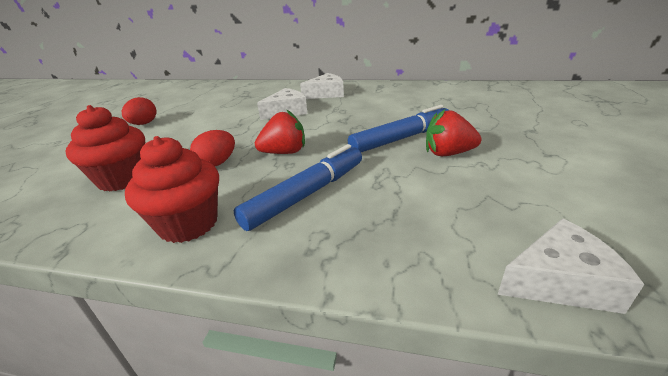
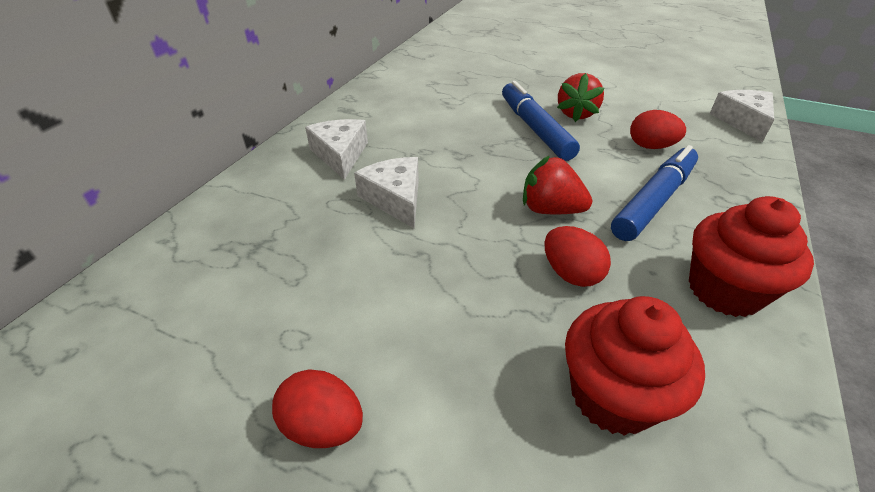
camera: 80 degrees left, 10 degrees up
blue marker [234,144,362,231] -> blue marker turned 75 degrees clockwise [611,145,698,241]
red strawberry [255,109,305,154] -> red strawberry turned 60 degrees counterclockwise [523,155,592,214]
none -> red egg [630,110,686,149]

